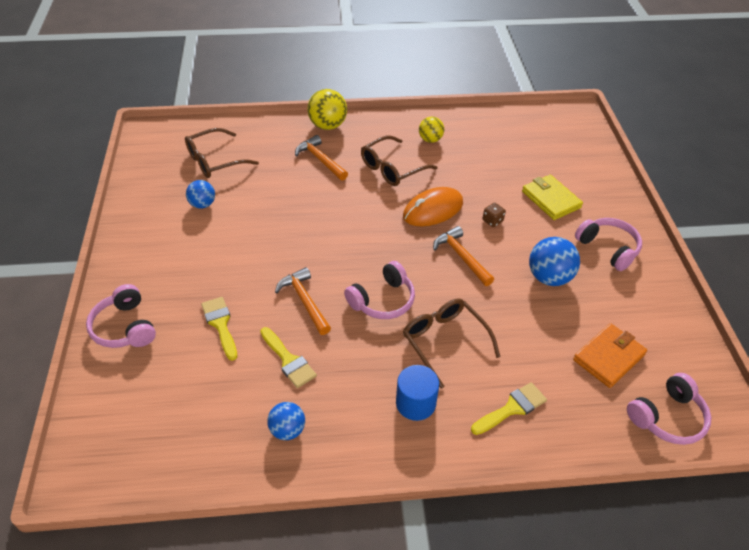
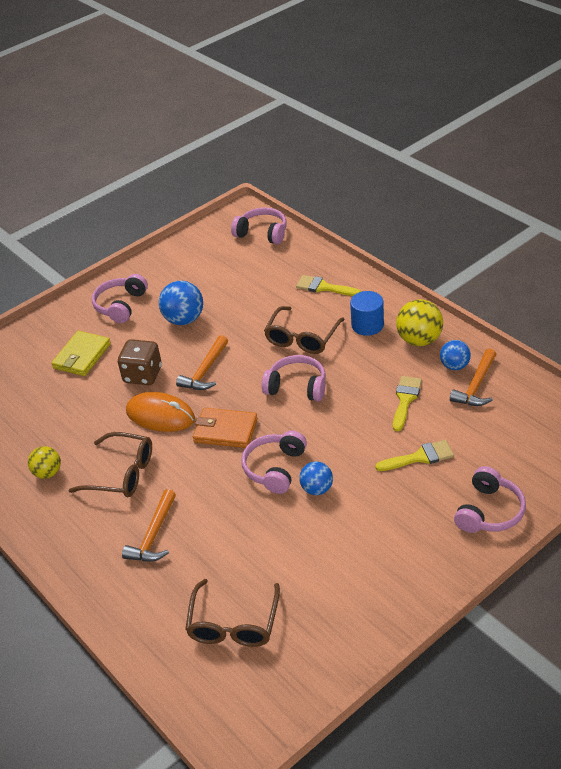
camera: 120 degrees left, 5 degrees down
brown glasses [185,128,259,178] -> brown glasses turned 75 degrees clockwise [185,579,280,647]
blue ball [186,180,215,209] -> blue ball moved to [299,462,333,495]
yellow brush [201,297,237,361] -> yellow brush turned 135 degrees counterclockwise [375,440,454,471]
orange hammer [275,267,331,335] -> orange hammer moved to [450,348,496,406]
yellow ball [307,89,347,130] -> yellow ball moved to [396,299,443,346]
brown dice [482,203,506,227] -> brown dice [118,339,162,385], size x1.97
orange wallet [573,323,647,388] -> orange wallet moved to [193,408,258,448]
none -> pink headphones [241,430,307,494]

